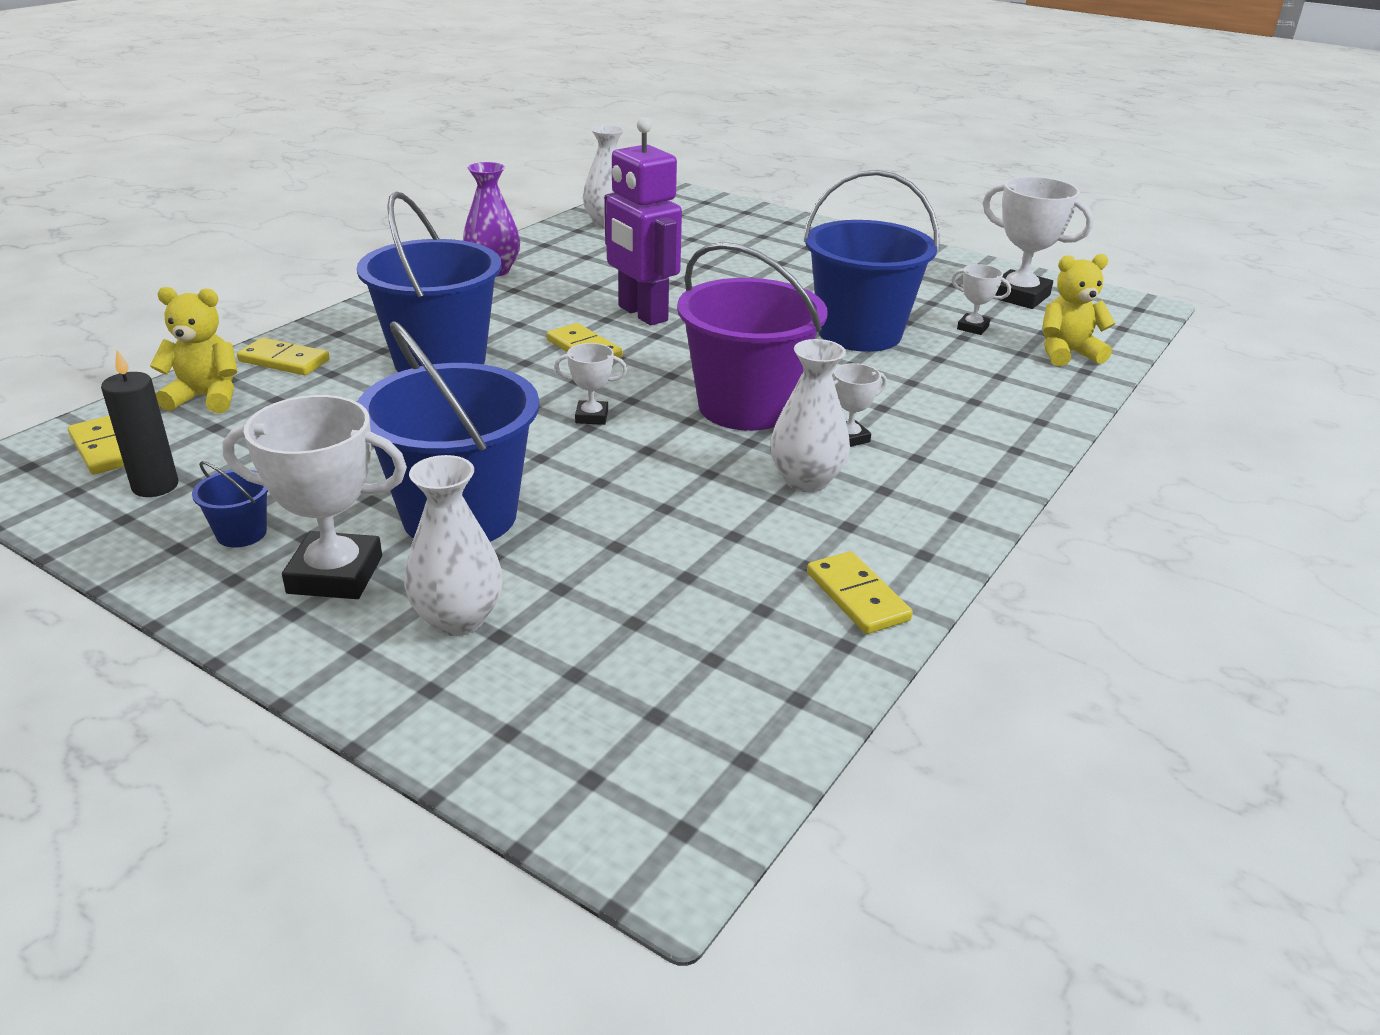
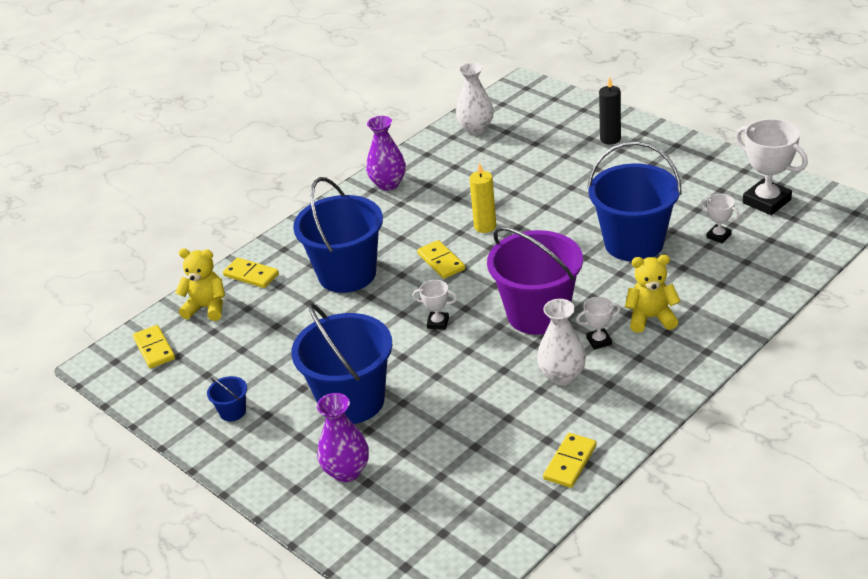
camera: 15 degrees right, 5 degrees up
black candle [101,350,178,497] -> black candle moved to [599,77,621,145]
white trophy [222,395,407,599] -> none
white vase [404,455,503,636] -> purple vase [317,393,369,482]
purple robot [605,117,682,325] -> yellow candle [469,162,496,233]
yellow domino [807,551,913,634] -> yellow domino turned 45 degrees clockwise [543,433,596,488]
yellow teddy bear [1043,254,1115,366] -> yellow teddy bear moved to [625,255,680,333]

